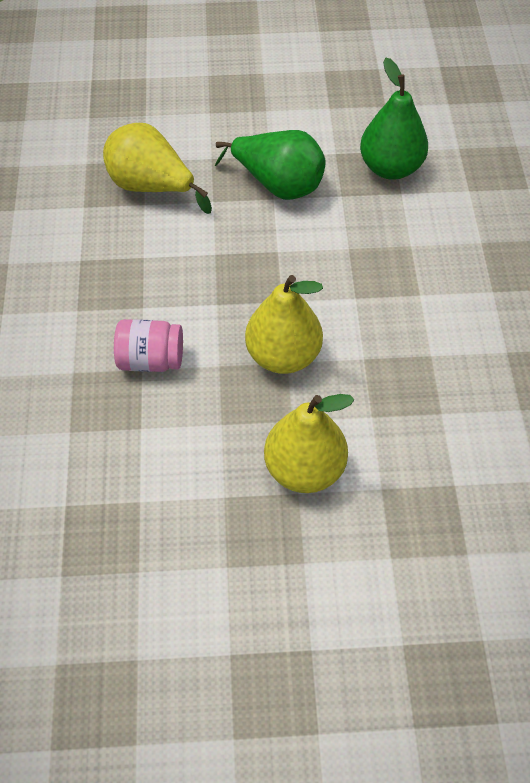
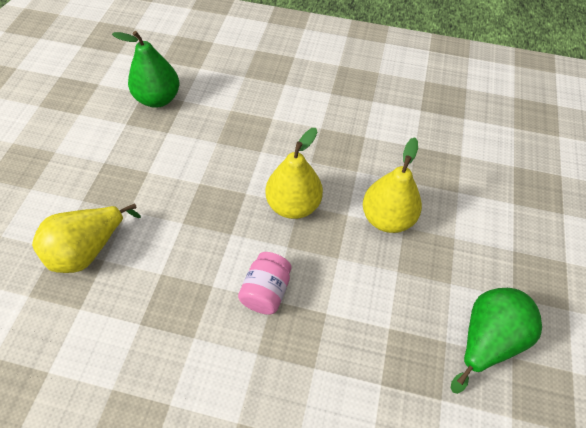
camera: 75 degrees left, 0 degrees up
green pear [215,130,326,200] -> green pear moved to [451,288,542,394]

